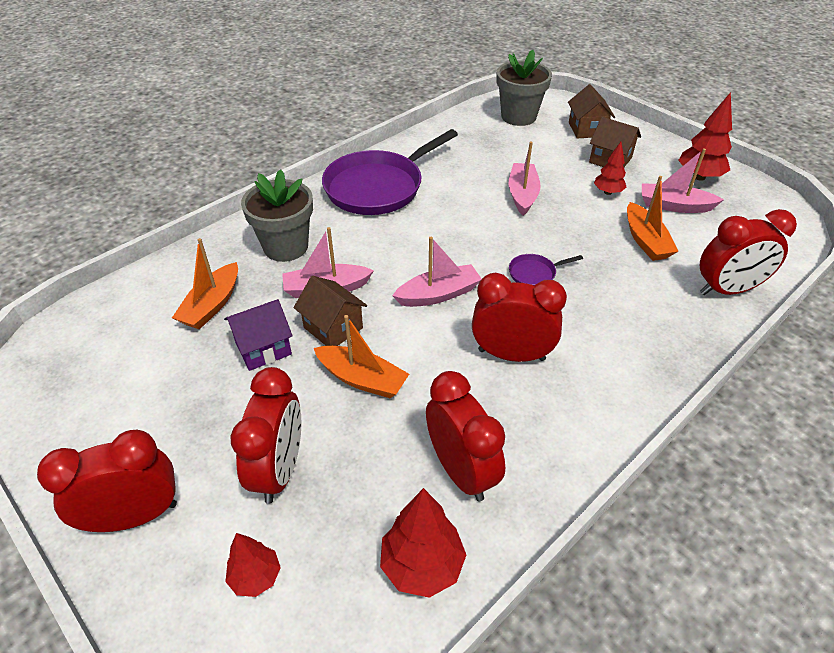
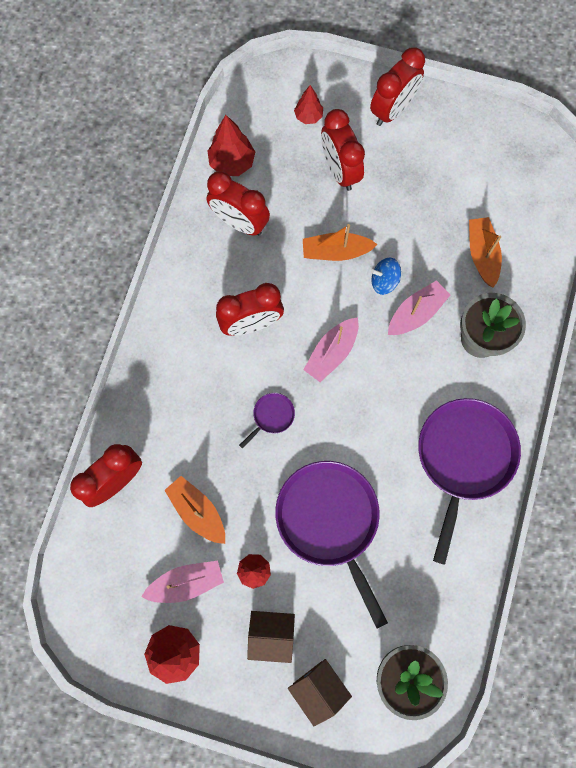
camera: 150 degrees right, 30 degrees up
purple house [224,299,293,371] -> none
brown house [294,276,367,346] -> blue spinning top [371,258,401,295]
pink boat [508,141,541,216] -> purple pan [275,461,388,628]

